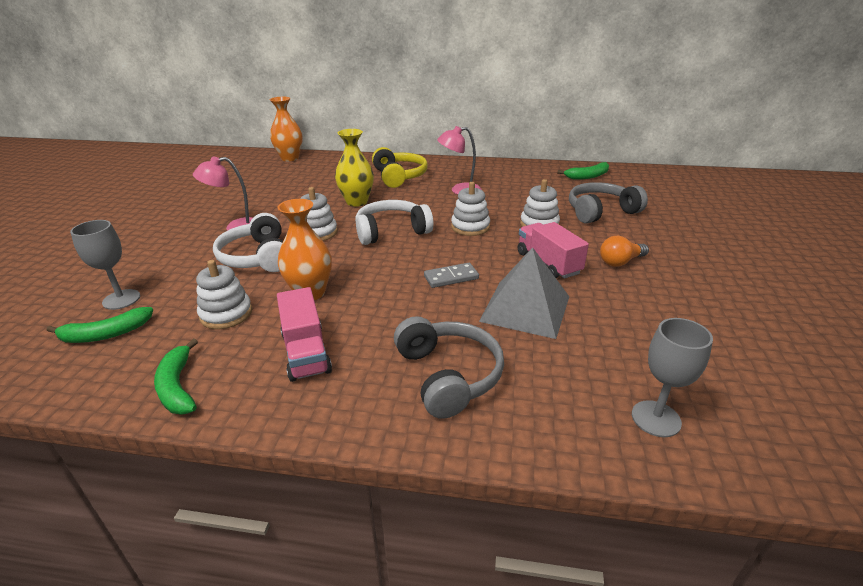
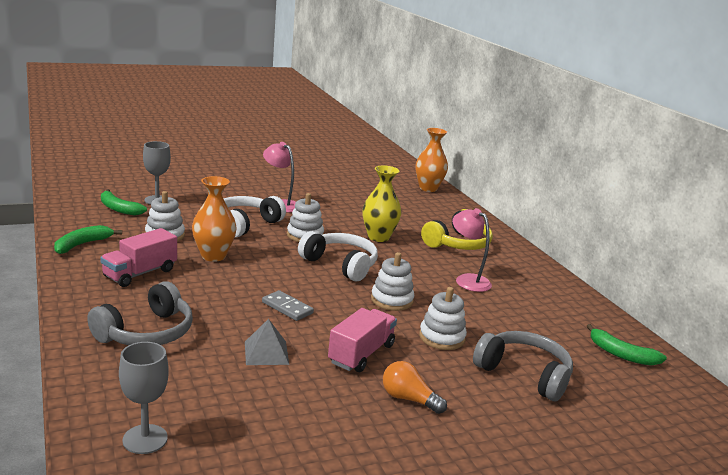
camera: 55 degrees right, 10 degrees down
grey pyramid [479,247,569,339] -> grey pyramid [245,319,289,365], size x0.56

